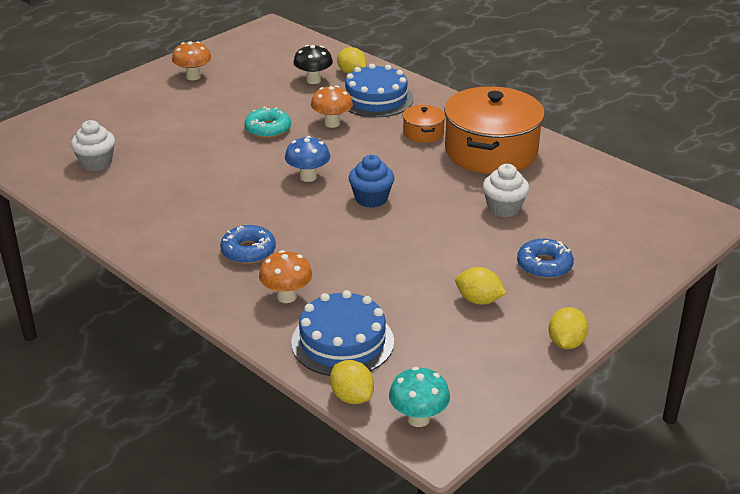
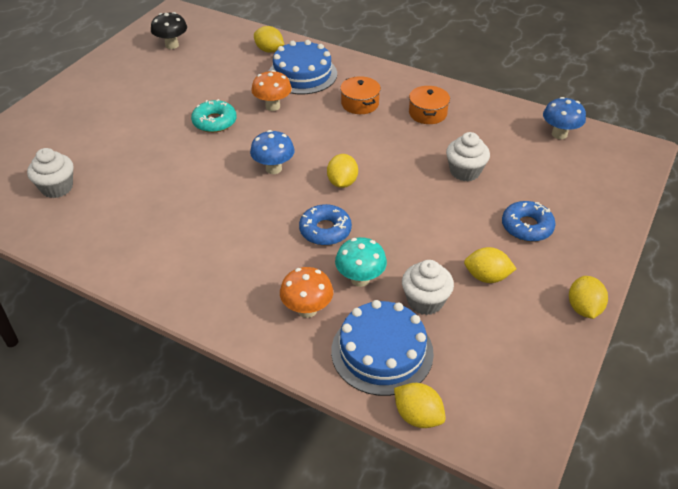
camera: 15 degrees left, 10 degrees up
orange mushroom [172,41,211,81] -> none
blue donut [220,225,276,264] -> blue donut moved to [299,204,352,245]
black mushroom [293,45,333,84] -> black mushroom moved to [151,12,187,49]
blue cupcake [349,155,394,208] -> yellow lemon [327,154,358,188]
turquoise mushroom [389,367,450,427] -> turquoise mushroom moved to [335,237,387,287]
orange pot [444,86,545,174] -> orange pot [409,86,450,124], size x0.45
none -> white cupcake [402,260,454,315]
none -> blue mushroom [543,97,586,139]

